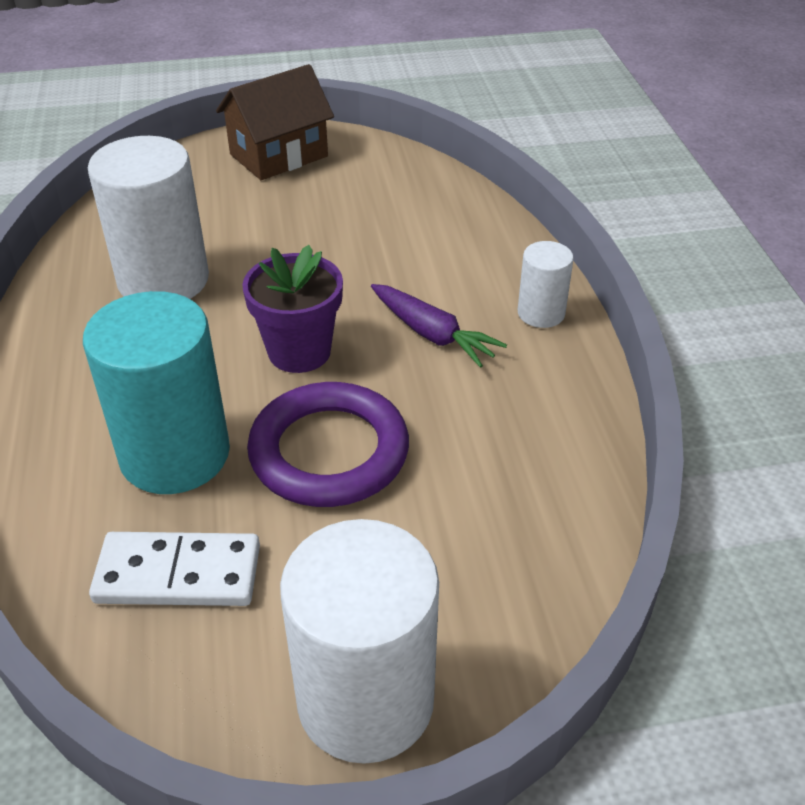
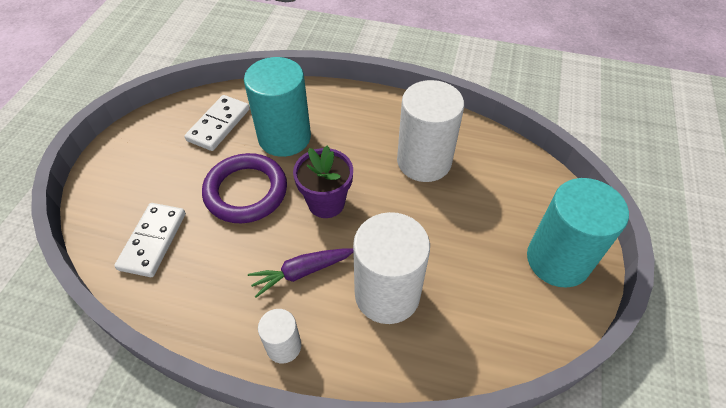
camera: 115 degrees right, 10 degrees up
brown house [216,64,334,180] -> turquoise cylinder [527,178,629,288]
white cylinder [280,519,439,764] -> white cylinder moved to [353,212,430,324]
none -> white domino [114,203,186,277]

